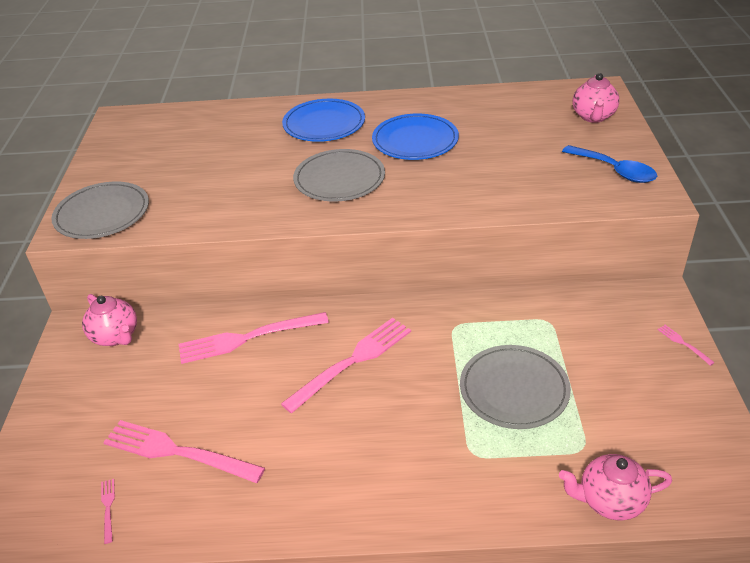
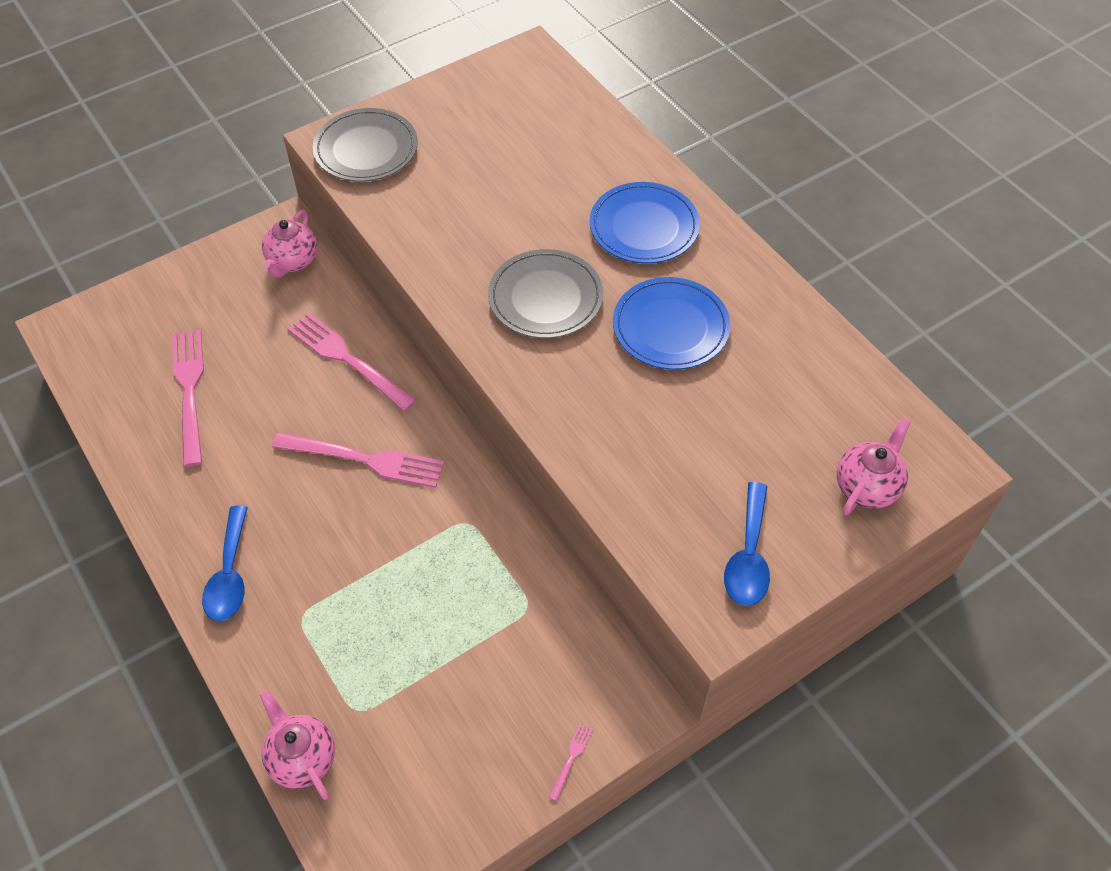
camera: 55 degrees right, 15 degrees up
pink fork [101,479,115,544] -> none
grey plate [460,345,571,429] -> none
pink teapot [572,73,620,123] -> pink teapot turned 150 degrees clockwise [837,418,911,515]
none -> blue spoon [202,505,248,622]

